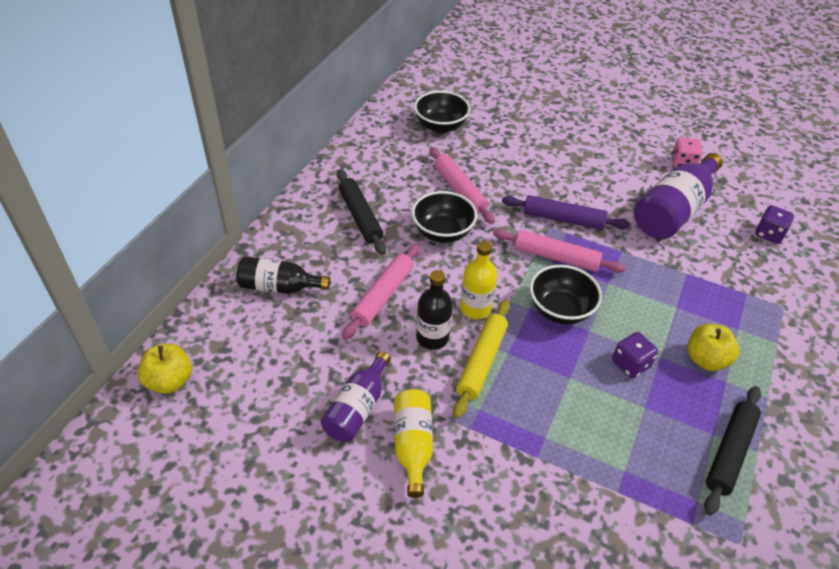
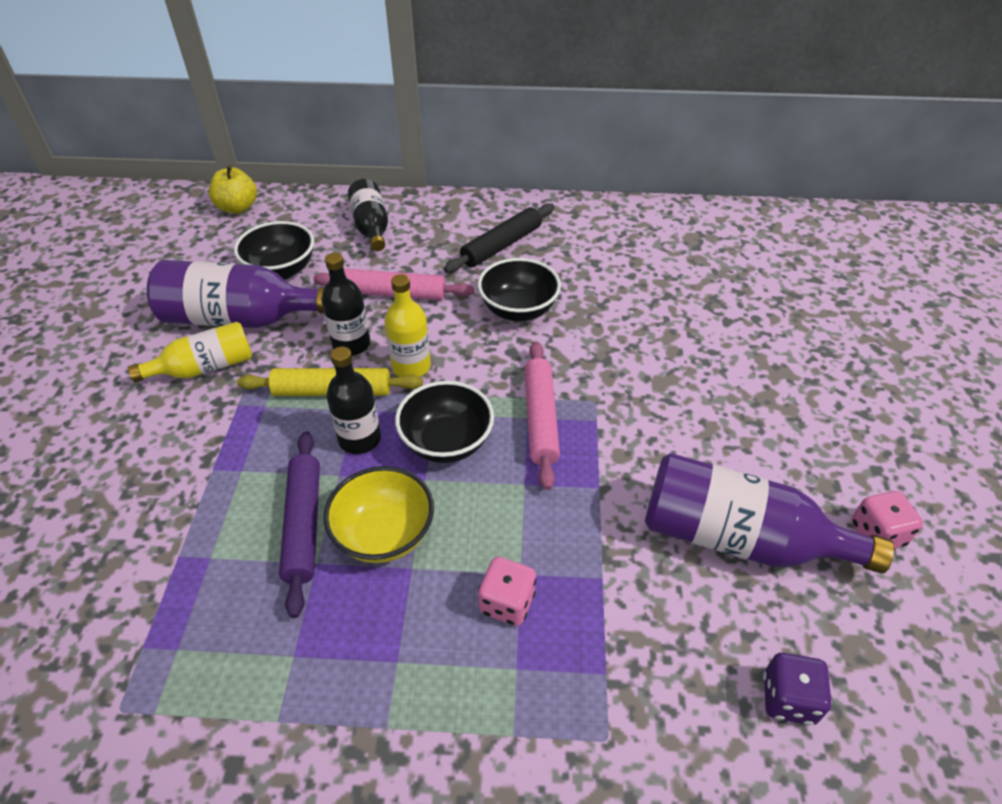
camera: 70 degrees right, 0 degrees up
purple bottle [321,351,391,442] -> purple bottle [147,260,324,328], size x1.64
black bowl [414,91,470,133] -> black bowl moved to [234,221,314,280]
pink rolling pin [430,147,495,224] -> none
purple rolling pin [502,195,630,230] -> purple rolling pin moved to [279,432,320,618]
purple dice [612,332,658,378] -> yellow bowl [323,466,434,563]
yellow apple [687,324,739,371] -> none
black rolling pin [704,386,761,516] -> none
none -> black bottle [326,347,381,454]
none -> pink dice [478,557,536,626]

